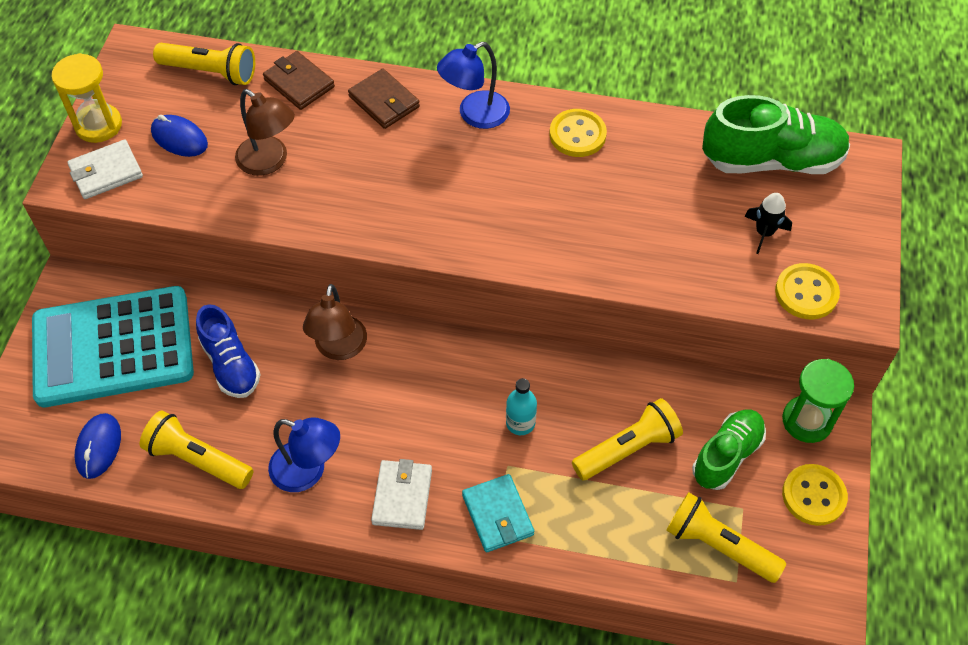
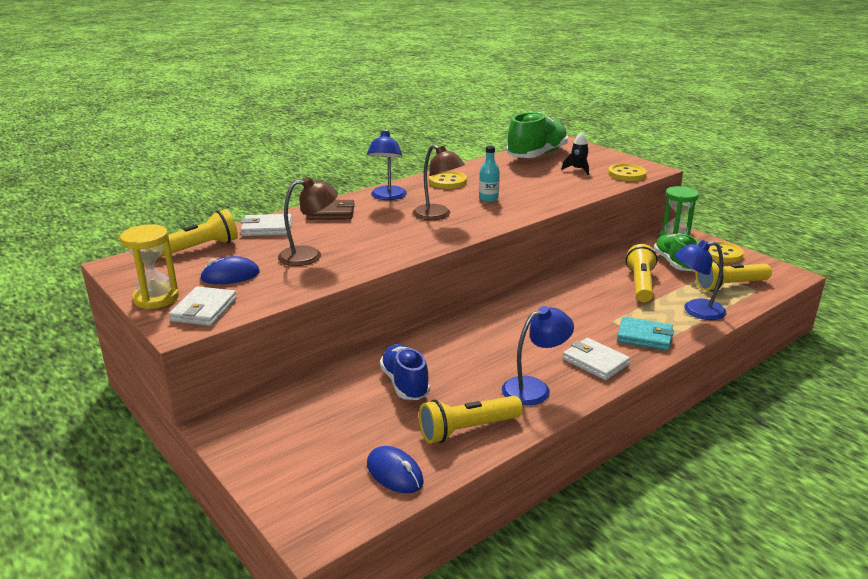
camera: 50 degrees left, 30 degrees down
turquoise calculator [32,286,194,407] -> none
blue shoe [196,304,261,398] -> blue shoe turned 120 degrees counterclockwise [380,344,430,400]
brown wallet [263,51,335,110] -> white wallet [241,214,292,236]
brown lamp [303,284,367,360] -> brown lamp moved to [413,145,465,220]
turquoise bottle [506,378,537,435] -> turquoise bottle moved to [479,146,500,202]
none -> blue lamp [675,240,726,320]

